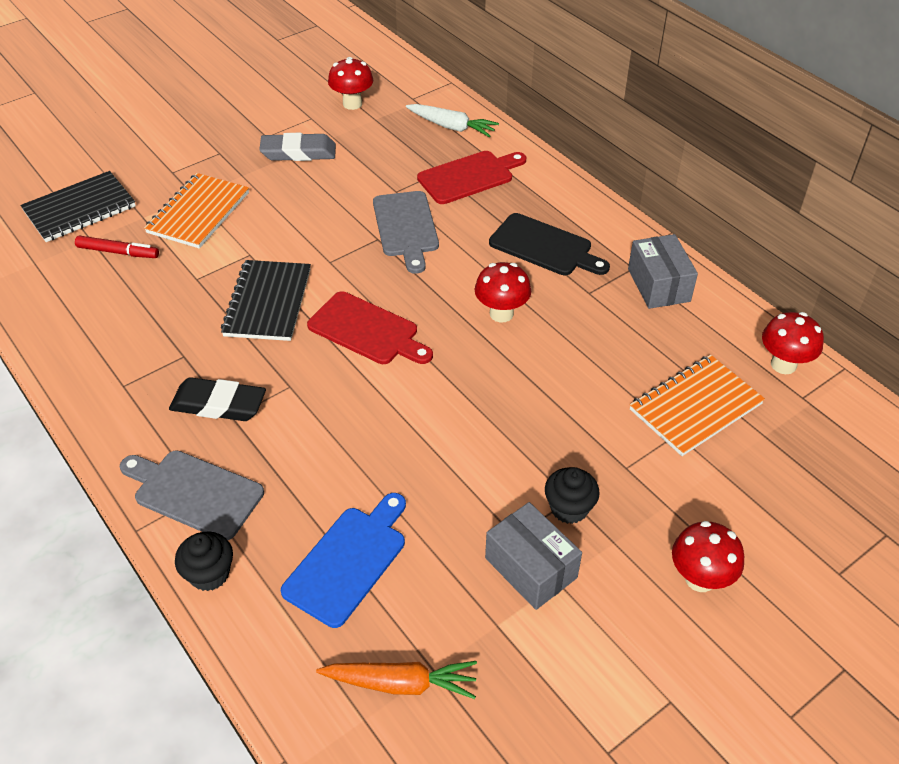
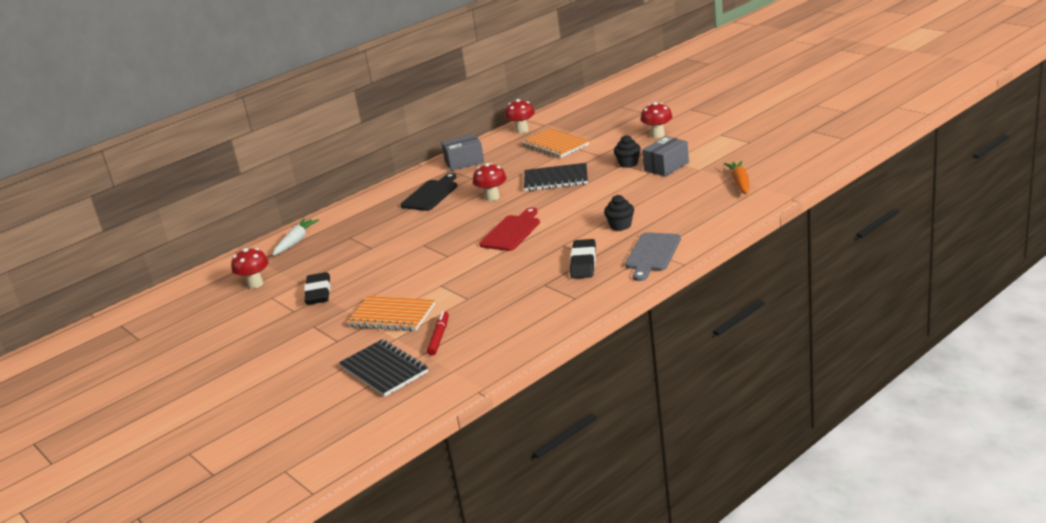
camera: 90 degrees left, 20 degrees down
black cupcake [175,532,233,591] -> black cupcake moved to [604,195,634,231]
black notebook [221,260,311,341] -> black notebook moved to [524,163,588,191]
grey eraser [259,133,336,161] -> black eraser [304,272,330,305]
blue cutting board [281,493,406,628] -> none
grey cutting board [373,191,439,274] -> none
red cutting board [417,151,526,204] -> none

